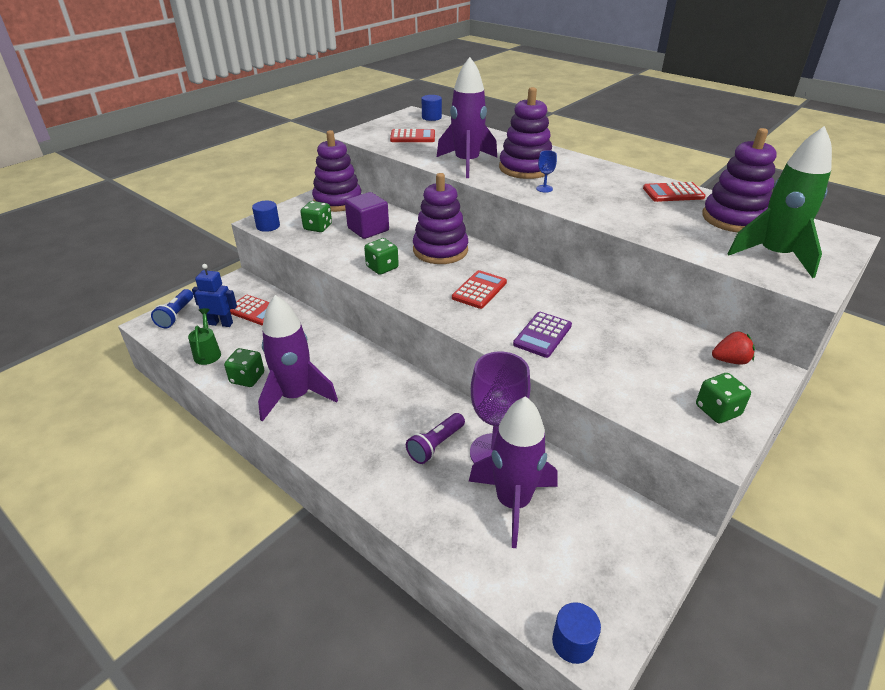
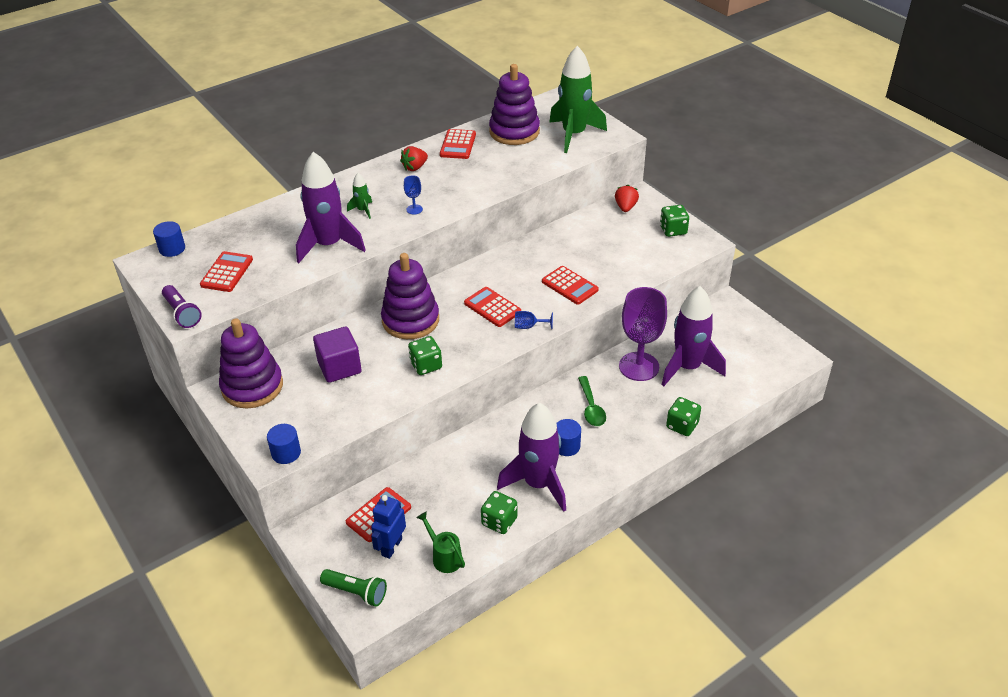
camera: 75 degrees left, 5 degrees up
blue flashlight [151,289,193,328] -> green flashlight [320,569,387,607]
green watering can [188,308,221,365] -> green watering can turned 45 degrees clockwise [417,512,465,573]
green dice [301,201,332,232] -> green dice moved to [666,397,701,436]
purple flashlight [406,413,465,464] -> purple flashlight moved to [162,285,202,328]
purple stacking toy [499,87,552,179] -> green rocket [347,173,372,219]
purple calculator [513,312,572,358] -> red calculator [542,266,599,305]
blue cylinder [552,602,601,664] -> blue cylinder moved to [556,419,581,456]
none -> red strawberry [400,146,428,171]
none -> blue goblet [515,311,553,330]
none -> green spoon [578,376,606,426]

